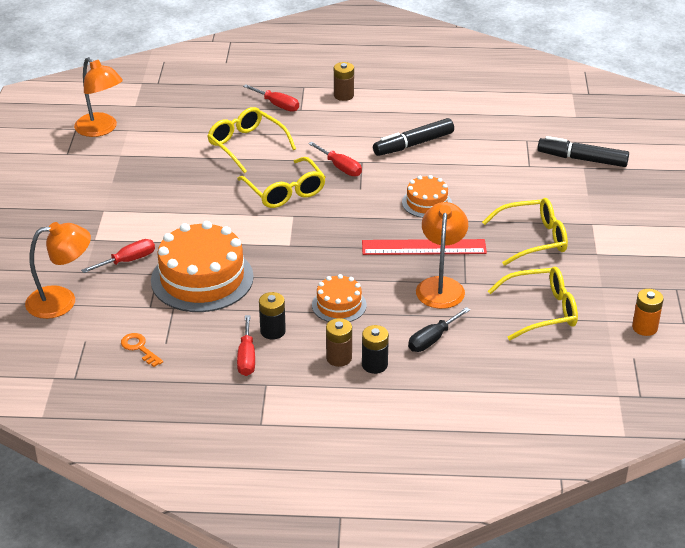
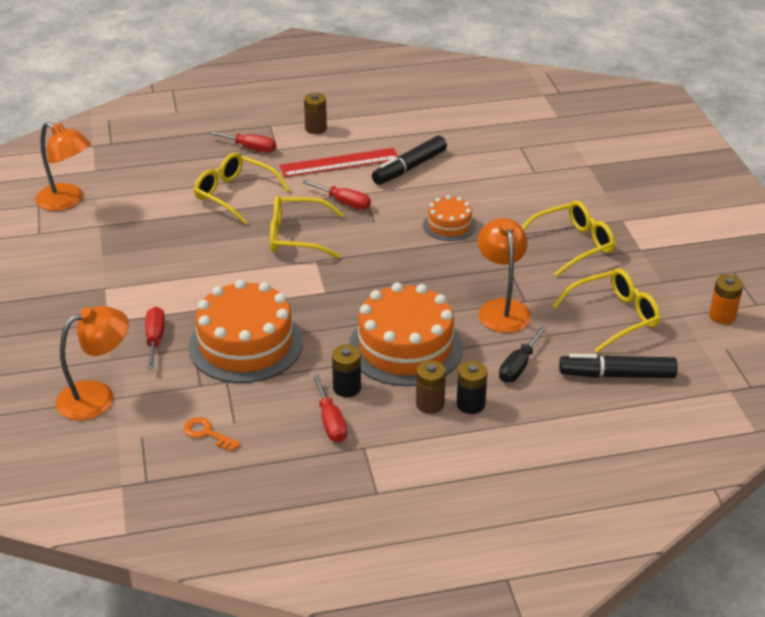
camera: 15 degrees left, 0 degrees up
red screwdriver [81,239,155,273] -> red screwdriver turned 45 degrees counterclockwise [145,307,165,369]
yellow glasses [237,157,325,208] -> yellow glasses turned 135 degrees clockwise [270,196,344,259]
orange cake [312,274,367,322] -> orange cake [348,282,463,386], size x1.91
red ruler [362,239,487,255] -> red ruler moved to [280,148,398,177]
black marker [537,136,629,167] -> black marker moved to [559,354,678,378]

